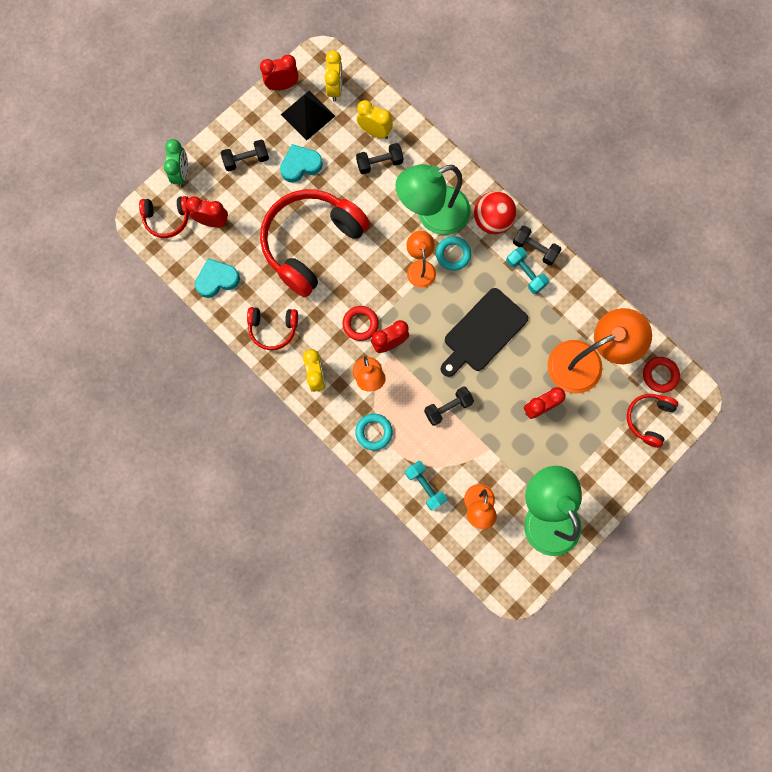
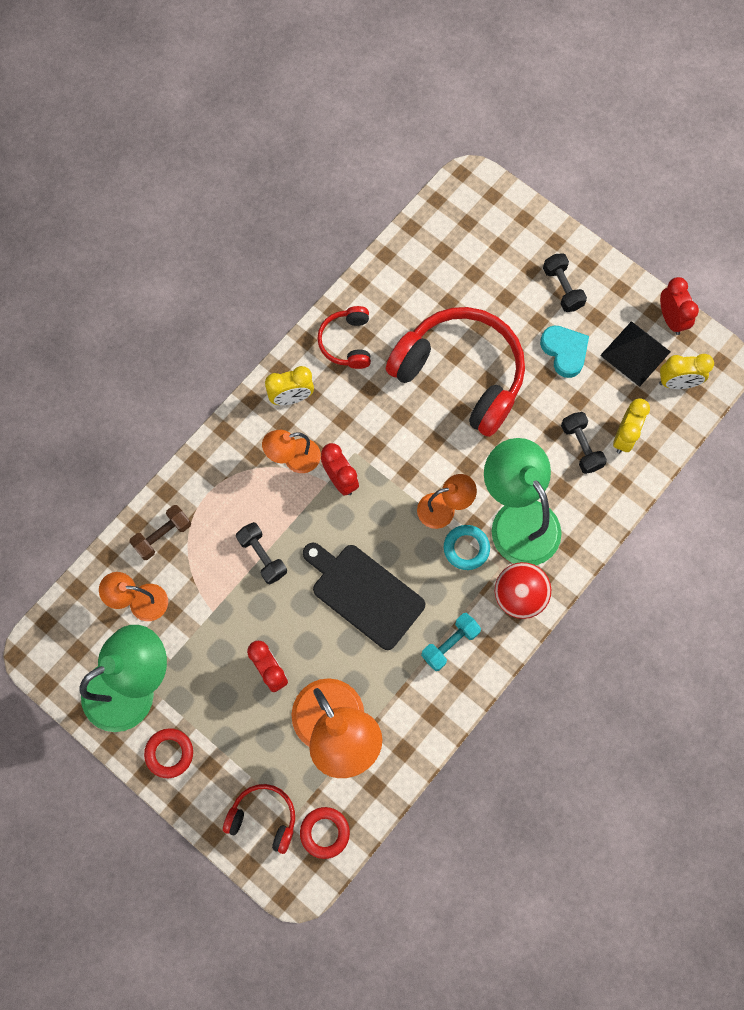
camera: 85 degrees right, 5 degrees down
red headphones [139,196,190,238] -> none
green clock [163,139,188,188] -> none
red clock [186,196,228,228] -> none
turquoise heart [195,258,240,298] -> none
red ring [342,306,379,341] -> red ring moved to [144,728,193,778]
turquoise ring [355,414,393,450] -> none
turquoise dumbbell [405,461,447,511] -> brown dumbbell [129,505,191,560]
black dumbbell [513,226,562,266] -> none

